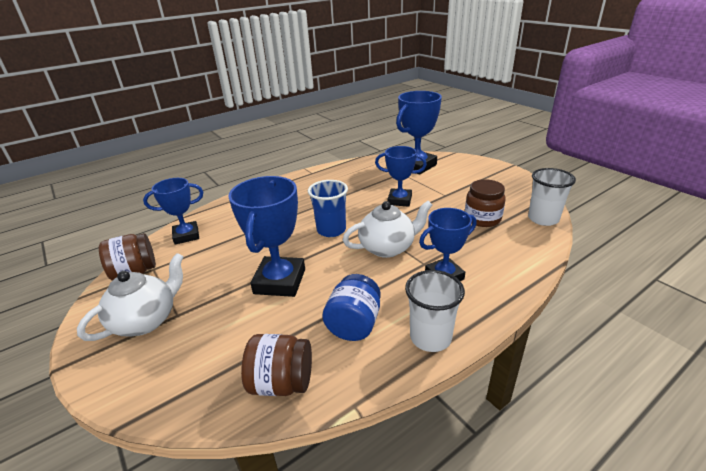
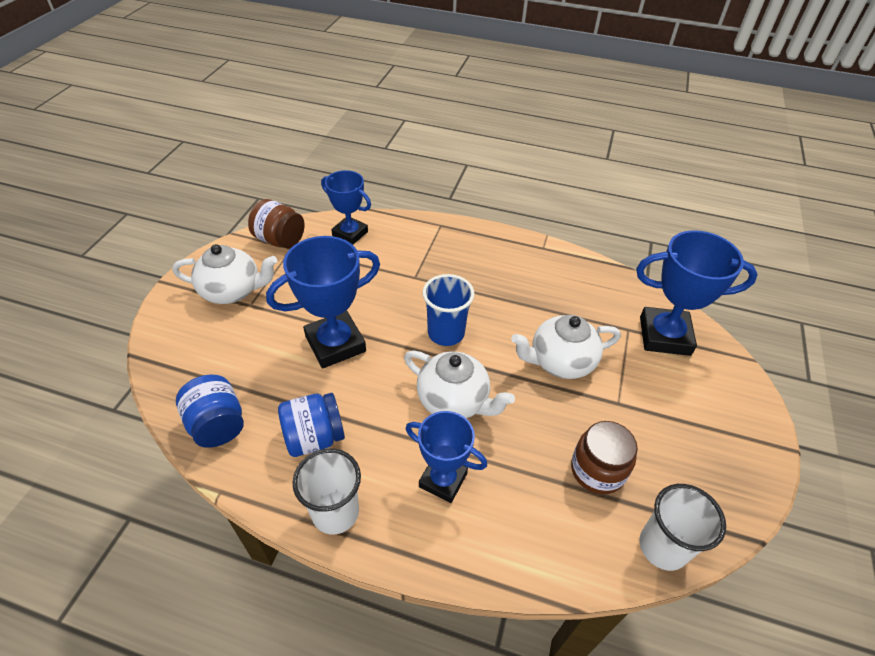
camera: 50 degrees right, 15 degrees up
brown jar [241,334,312,396] -> blue jar [176,375,244,448]
blue trophy [375,146,427,207] -> white teapot [511,315,621,379]

